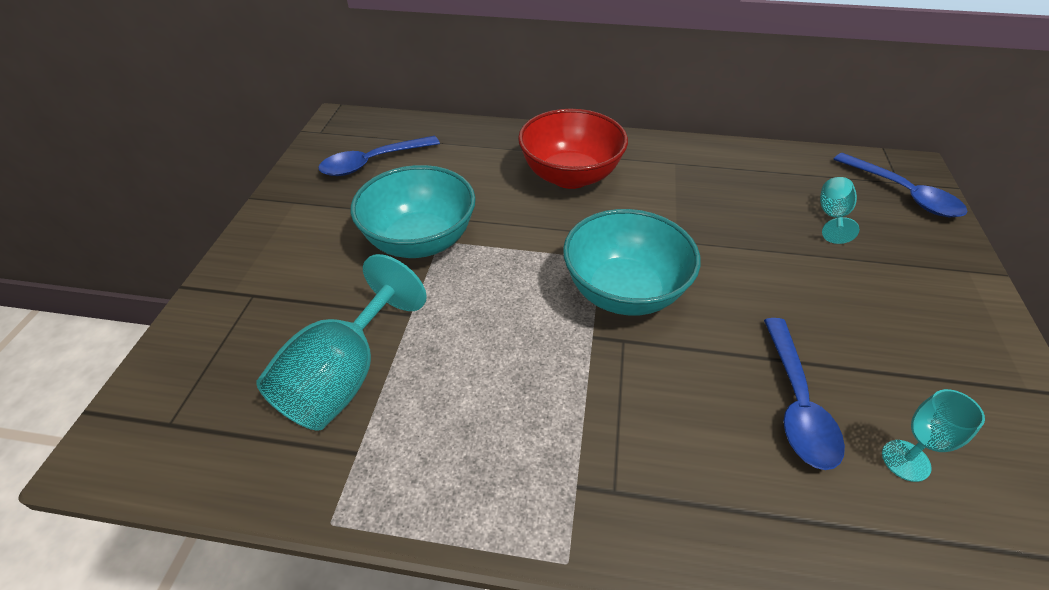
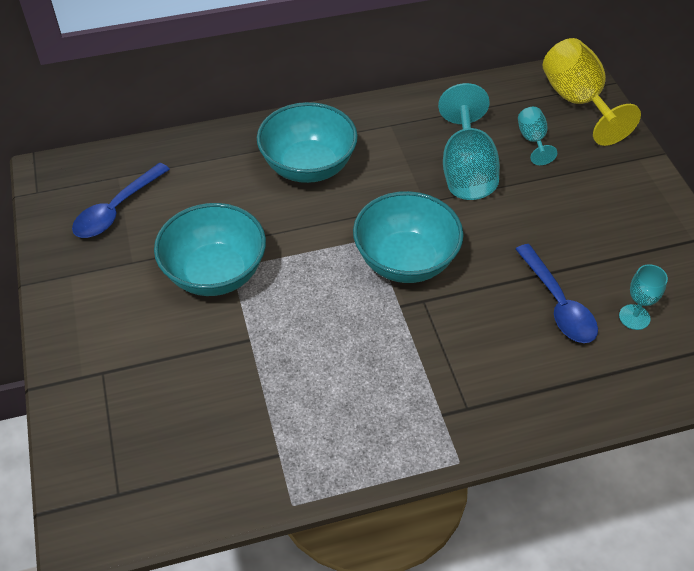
camera: 25 degrees left, 5 degrees up
turquoise goblet [256,254,427,431] -> turquoise goblet moved to [438,83,500,200]
red bowl [518,109,628,189] -> turquoise bowl [257,102,358,183]
blue spoon [834,153,968,217] -> yellow goblet [543,38,641,146]

